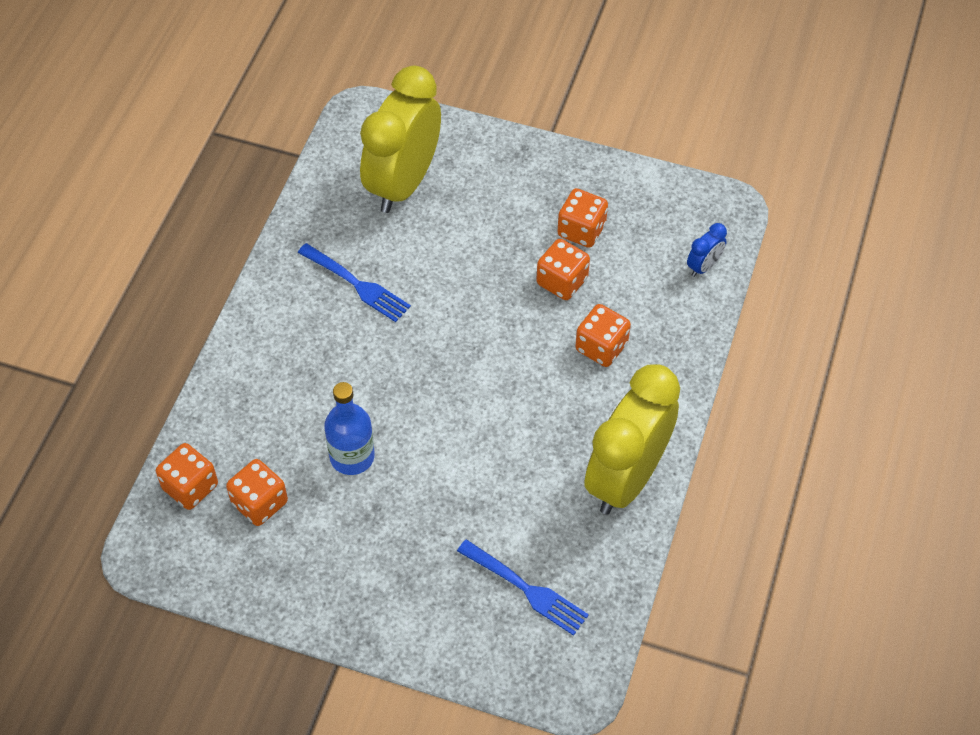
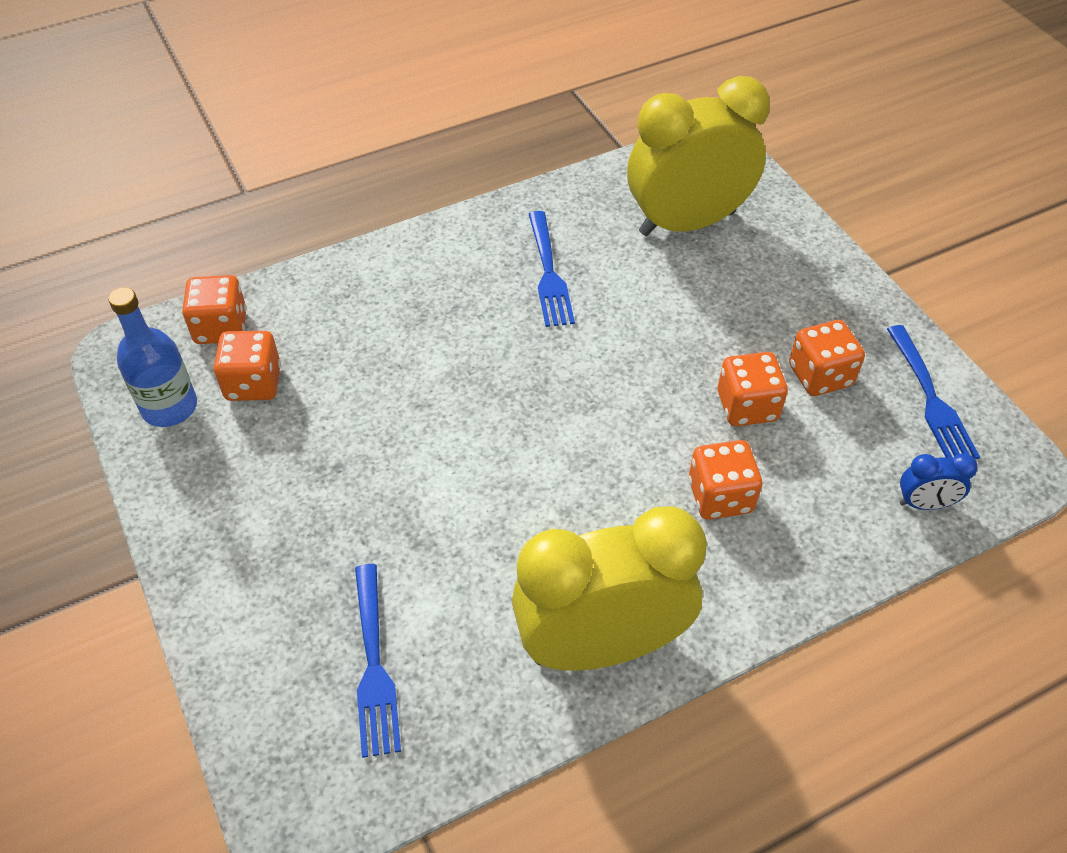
camera: 45 degrees right, 5 degrees down
blue bottle [324,382,375,475] -> blue bottle moved to [108,287,197,427]
none -> blue fork [887,325,980,459]

